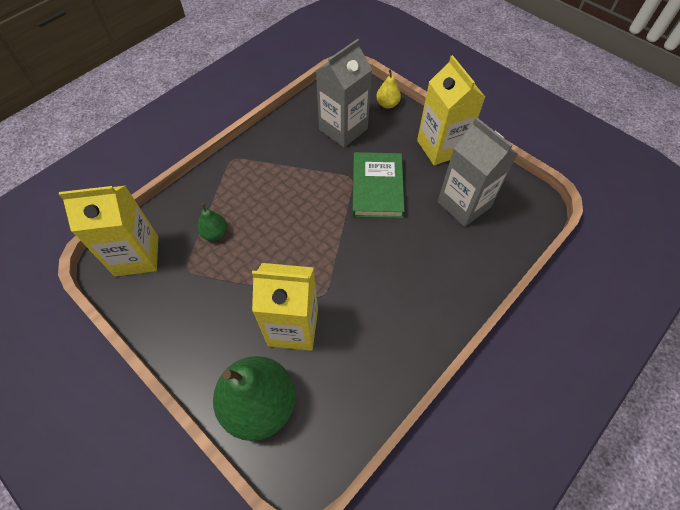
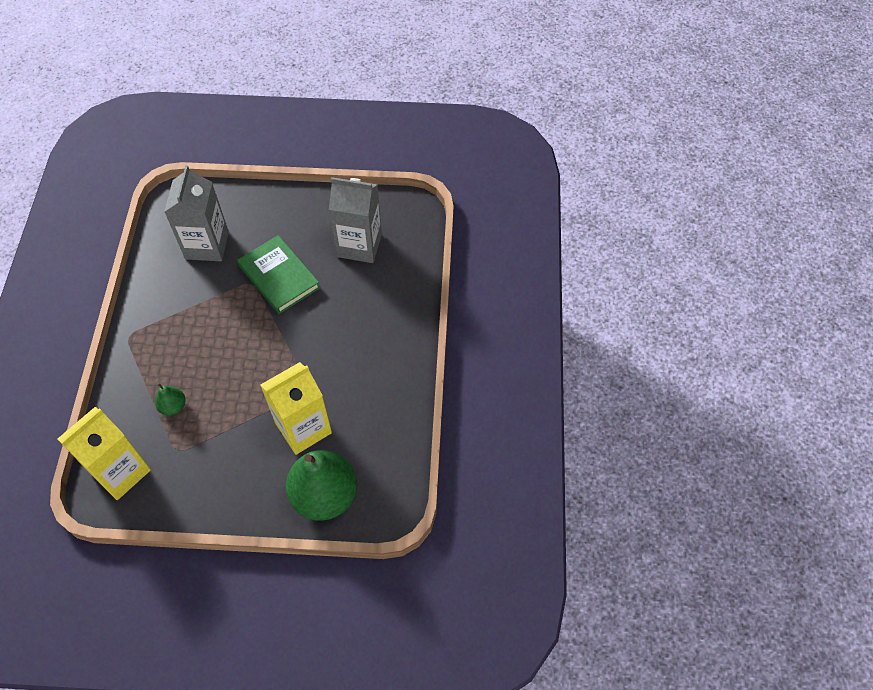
camera: 40 degrees left, 0 degrees up
yellow pear [376,70,401,109] -> none
yellow carton [417,55,485,165] -> none

